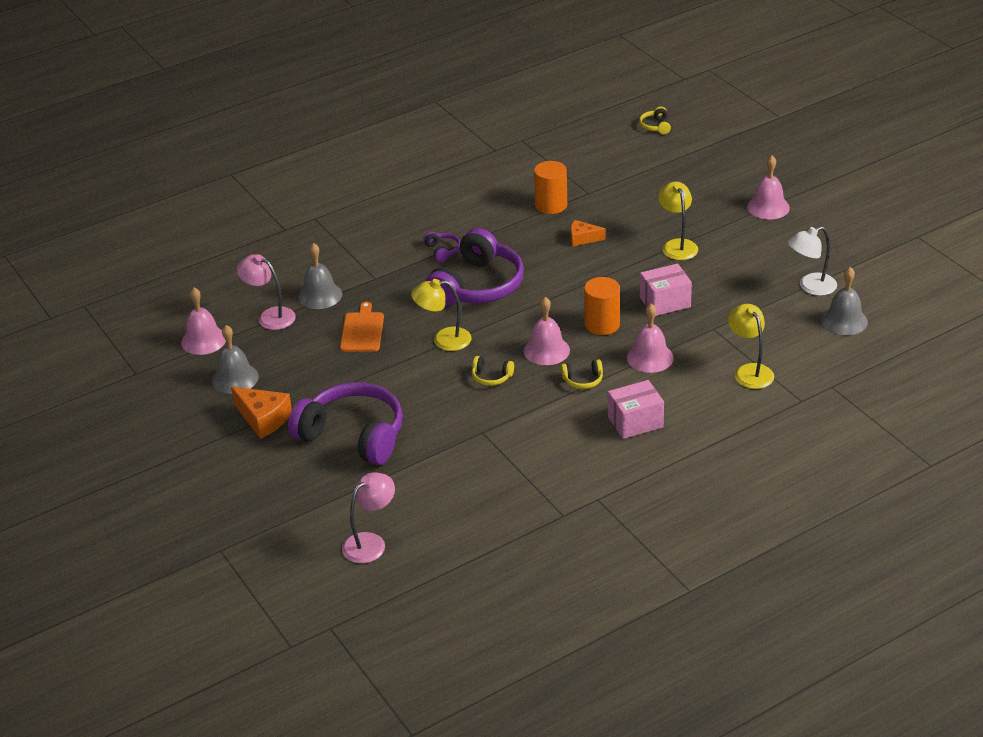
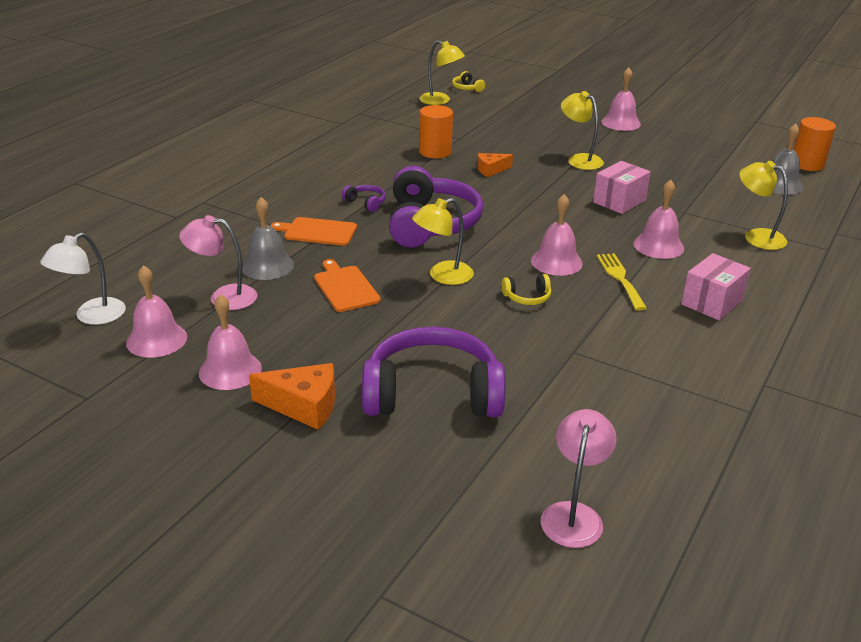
camera: 30 degrees left, 5 degrees down
grey bell [212,325,259,394] -> pink bell [199,294,262,390]
yellow headphones [561,359,603,389] -> yellow fork [597,253,647,311]
orange cylinder [584,277,620,335] -> orange cylinder moved to [793,117,836,171]
white lamp [788,226,837,296] -> white lamp moved to [40,233,126,325]
none -> orange cutting board [271,217,357,246]
none -> yellow lamp [419,40,465,105]

